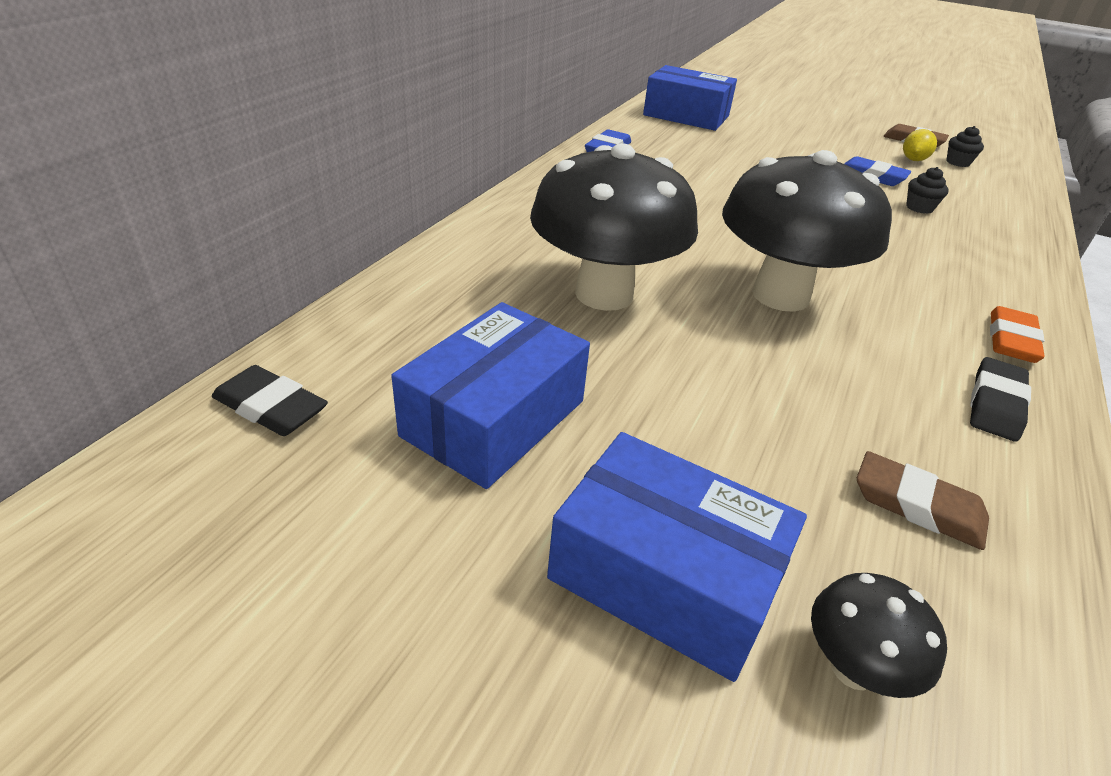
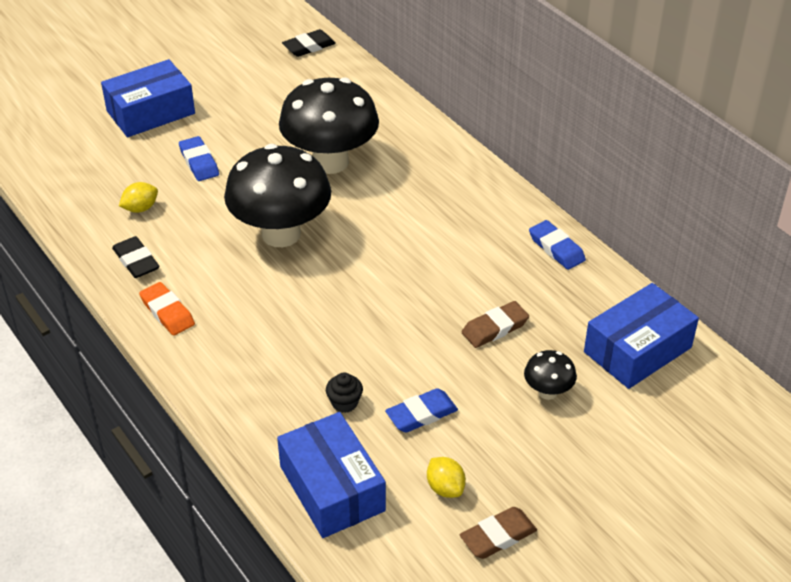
camera: 120 degrees right, 5 degrees up
blue box [391,302,590,489] -> blue box moved to [277,412,386,538]
black mushroom [811,573,947,698] -> black mushroom moved to [524,350,577,400]
brown eraser [857,451,989,550] -> brown eraser moved to [462,301,529,348]
black cupcake [946,126,984,167] -> none
none -> yellow lemon [119,182,158,213]
none -> blue eraser [179,136,219,181]

